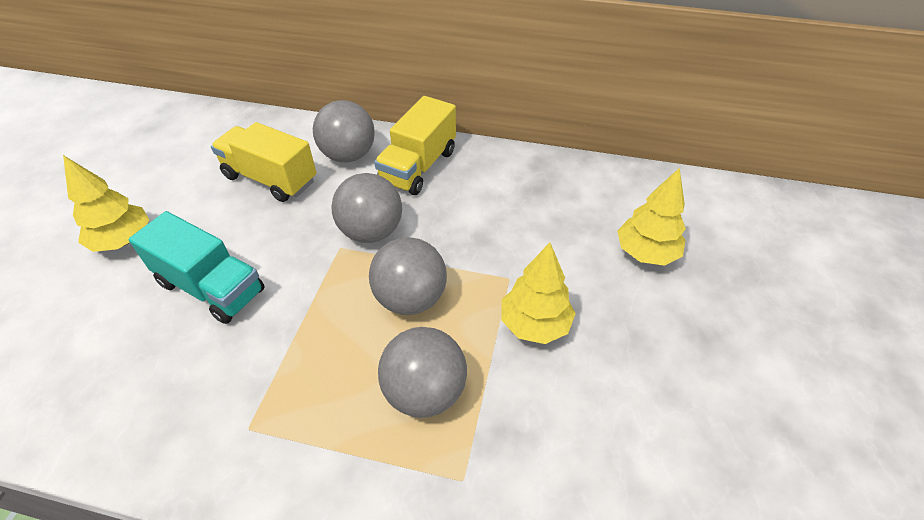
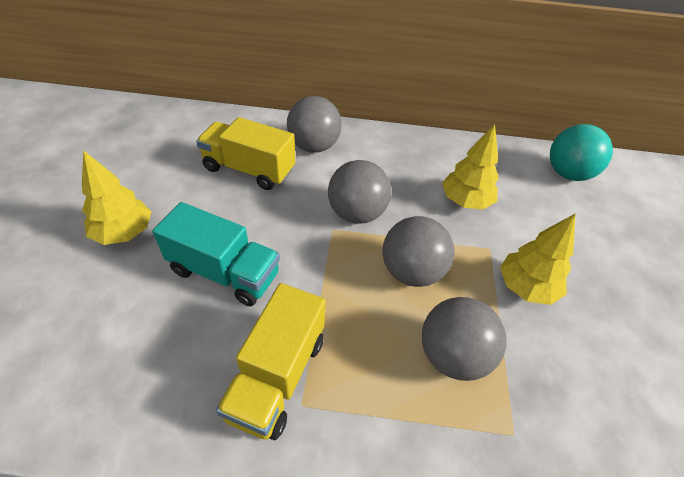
camera: 10 degrees left, 0 degrees up
yellow truck [374,96,456,195] -> yellow truck moved to [216,283,326,440]
yellow tree [617,168,686,266] -> yellow tree moved to [442,124,499,209]
none -> turquoise ball [550,124,613,181]

